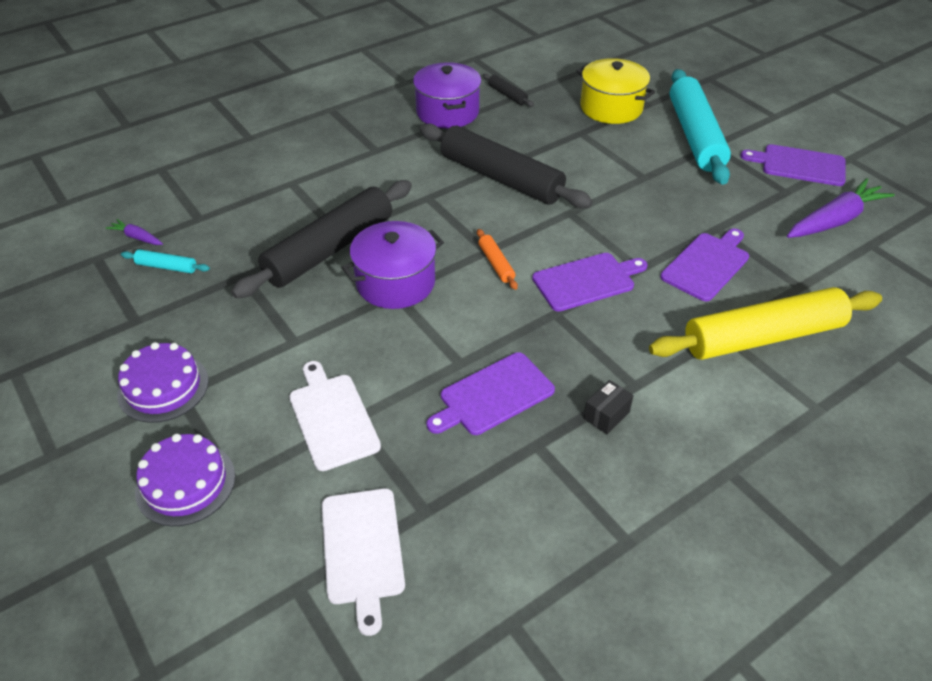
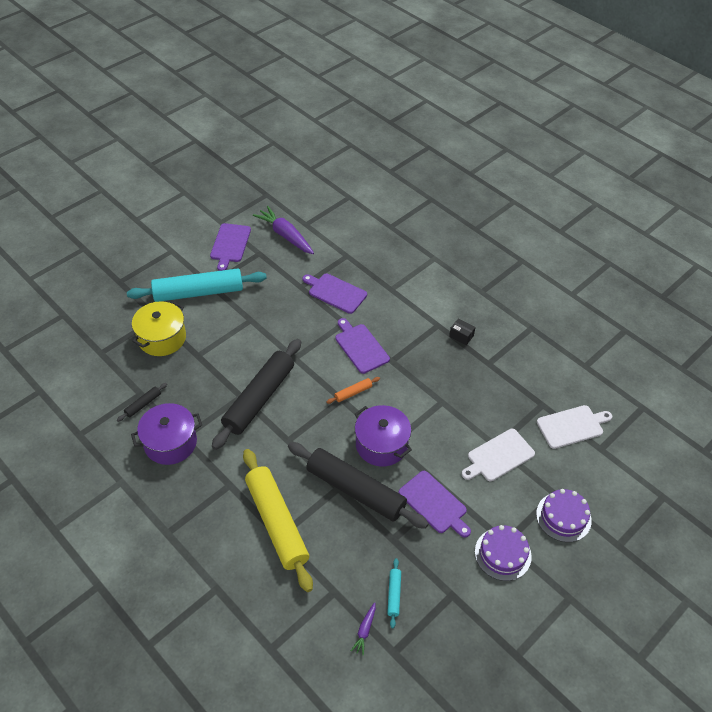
camera: 100 degrees left, 5 degrees up
purple cutting board [427,352,555,435] -> purple cutting board moved to [399,471,471,538]
yellow rolling pin [649,287,882,360] -> yellow rolling pin moved to [243,449,313,592]

